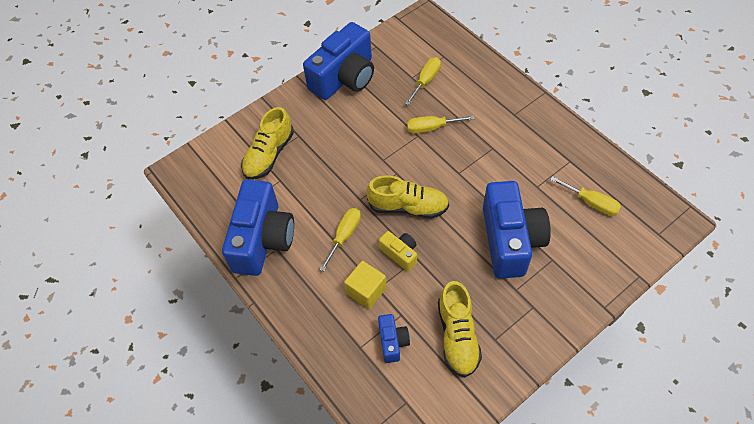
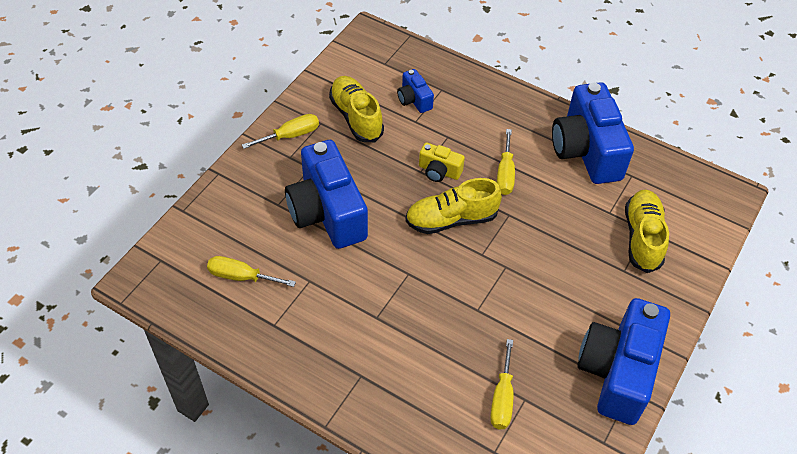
camera: 155 degrees right, 5 degrees down
yellow cube [344,261,387,309] -> none
yellow screwdriver [407,115,475,133] -> yellow screwdriver moved to [242,114,319,149]

